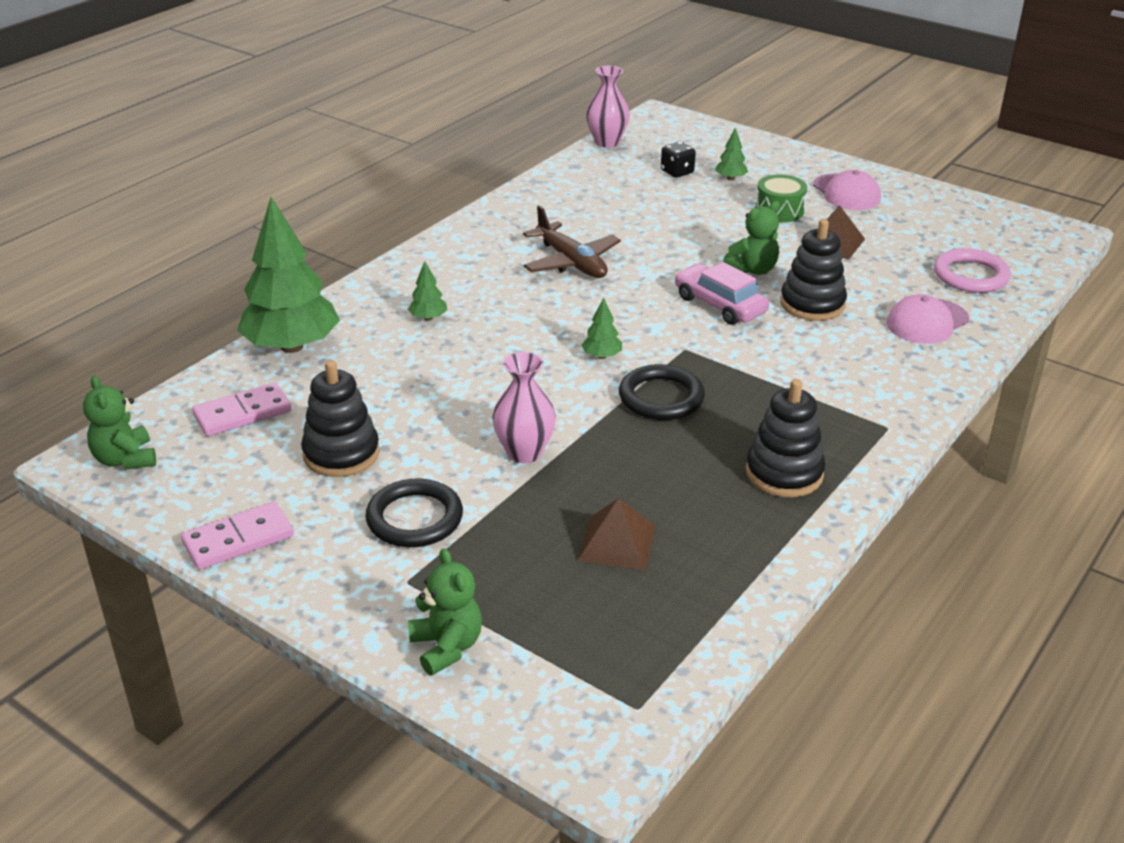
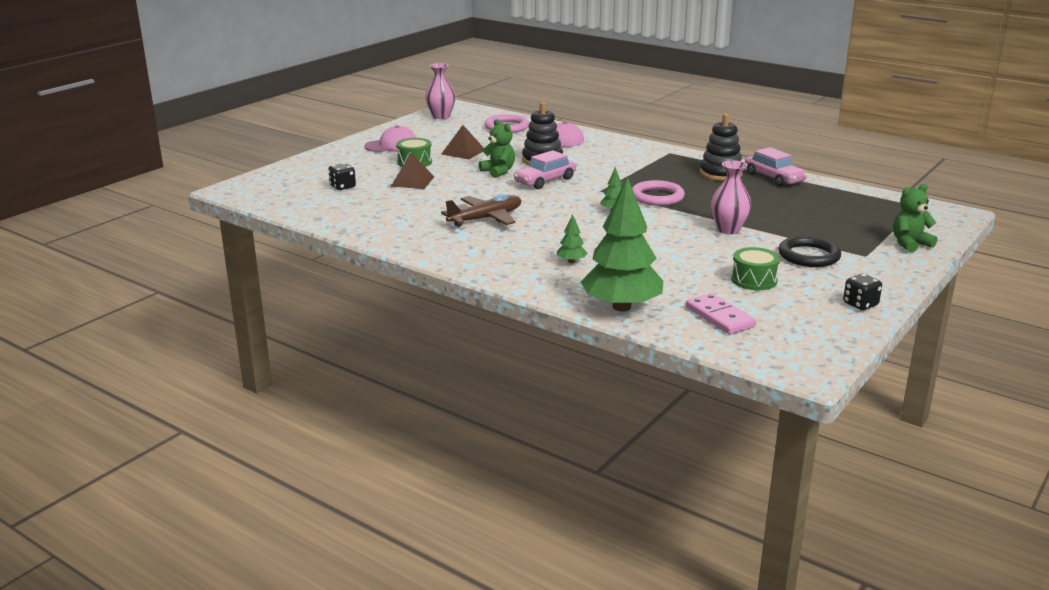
camera: 90 degrees left, 10 degrees down
green teddy bear [83,376,156,470] -> none
pink domino [181,502,294,570] -> black dice [843,274,882,310]
black stacking toy [301,360,380,477] -> green drum [731,247,780,290]
brown pyramid [578,498,655,570] -> brown pyramid moved to [390,153,434,189]
pink vase [586,66,630,148] -> pink vase moved to [425,63,455,119]
black ring [619,364,705,420] -> pink ring [632,180,685,206]
green tree [715,127,748,180] -> none
none -> pink car [745,147,807,187]

